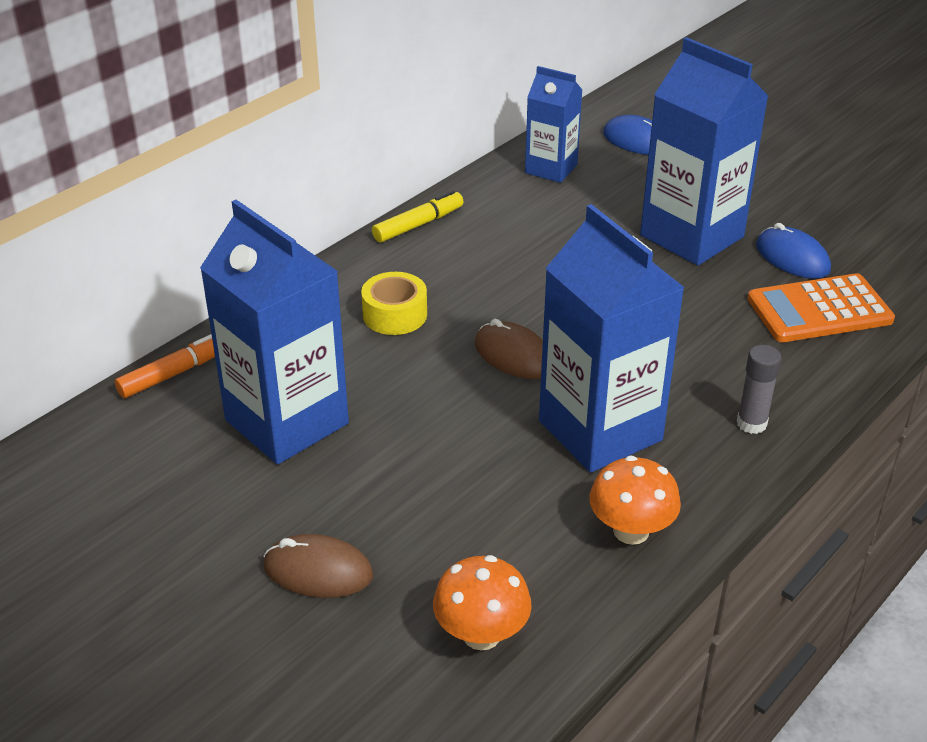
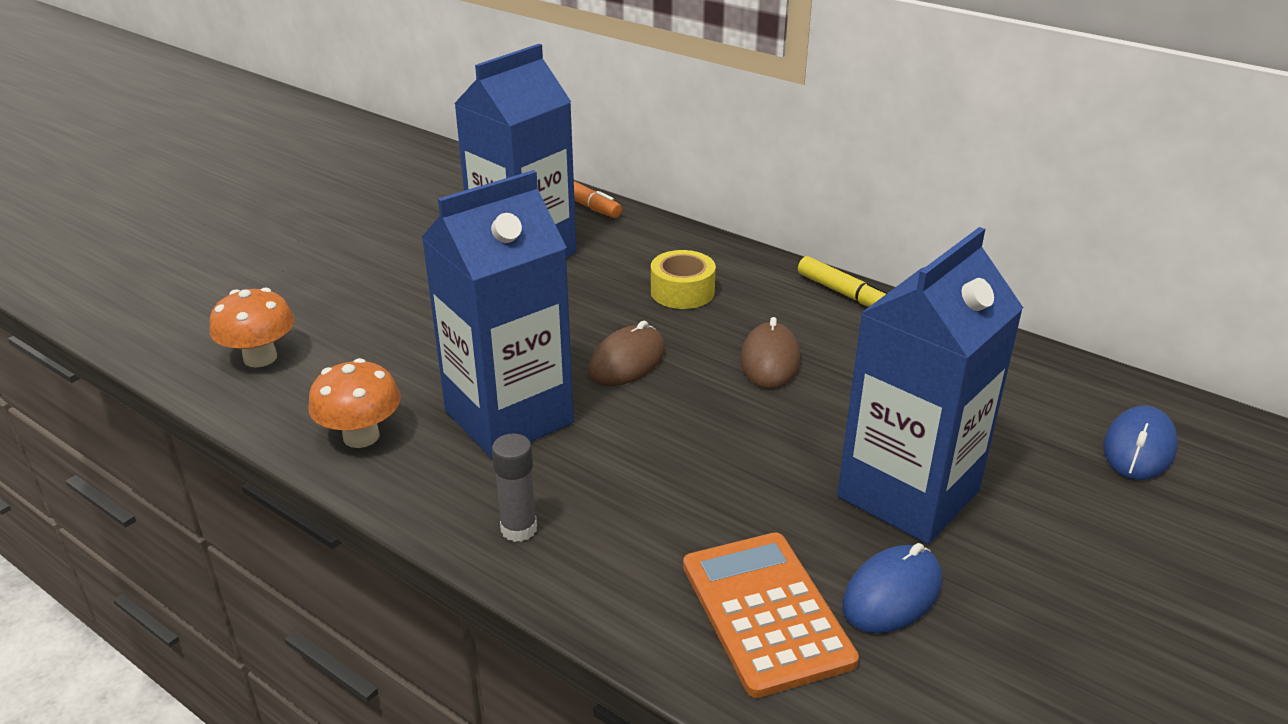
camera: 85 degrees right, 5 degrees down
brown mouse [263,534,373,598] -> brown mouse moved to [740,317,801,389]
blue carton [525,66,583,183] -> none

